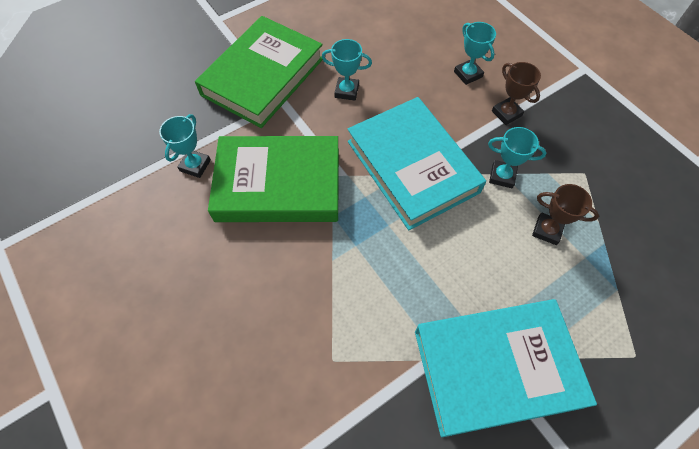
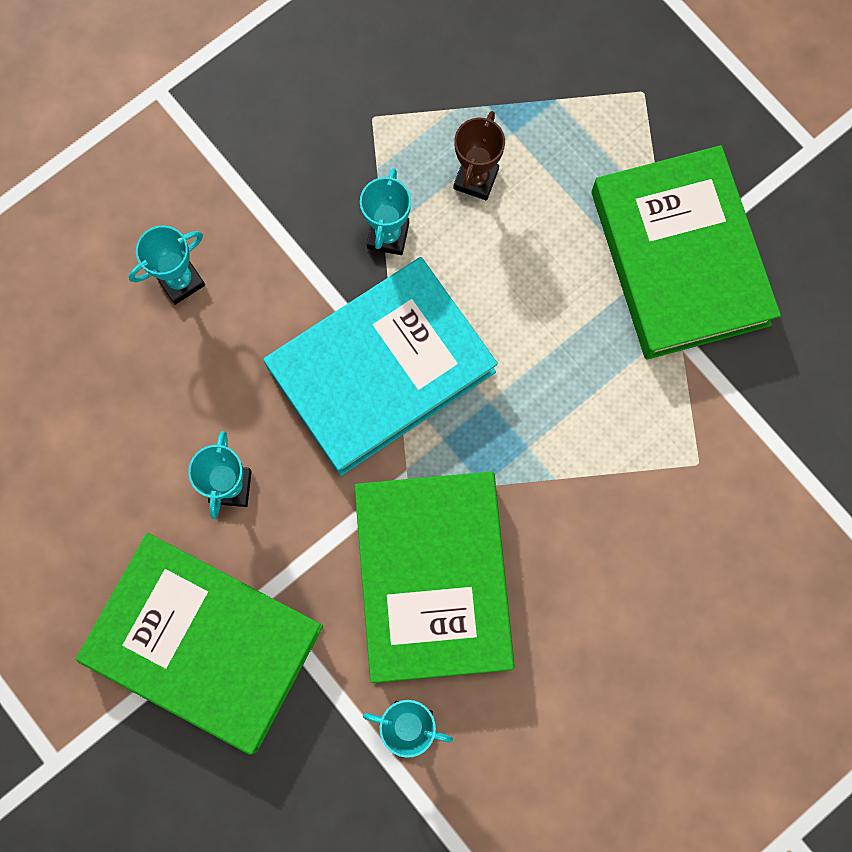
camera: 95 degrees left, 15 degrees up
turquoise book [415,299,597,437] -> green book [591,145,781,360]
brown trophy [492,62,541,125] -> none

